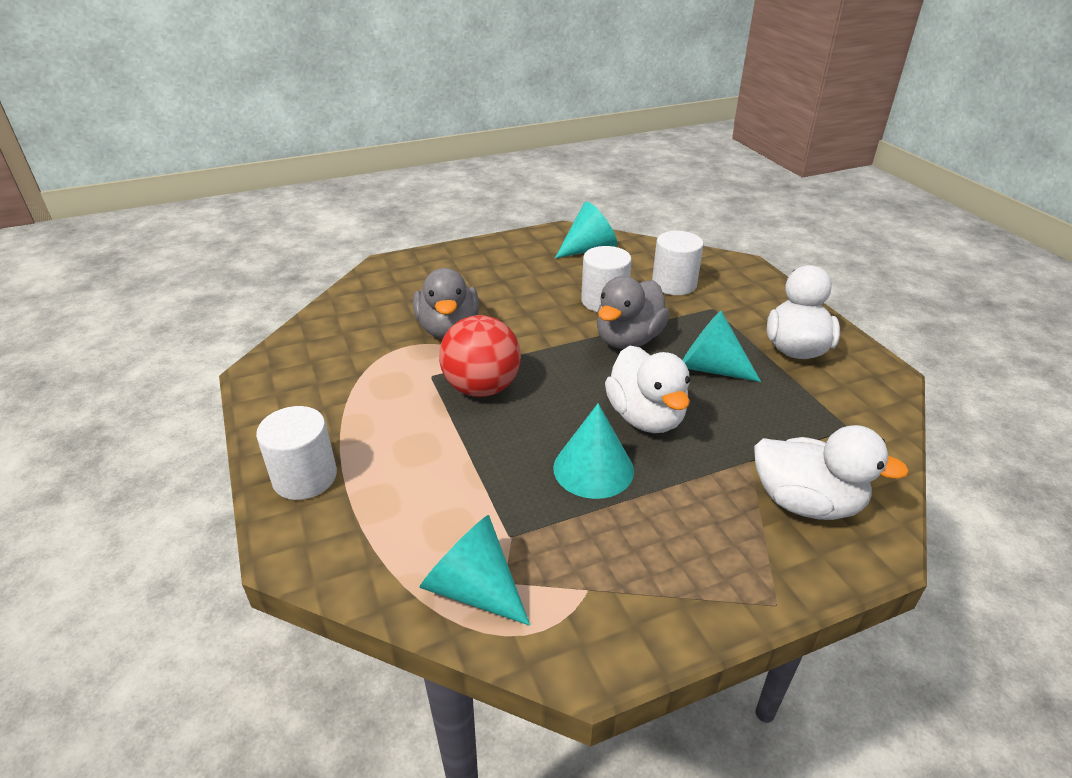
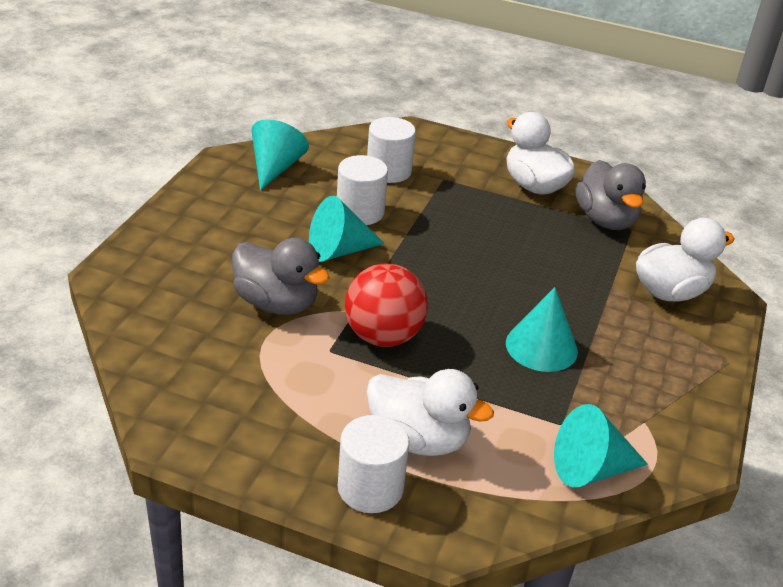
camera: 50 degrees left, 0 degrees up
grey duck [597,276,670,349] -> grey duck moved to [576,160,646,230]
white duck [605,345,690,433] -> white duck moved to [366,369,494,456]
turquoise cone [683,311,761,382] -> turquoise cone moved to [309,196,385,262]

